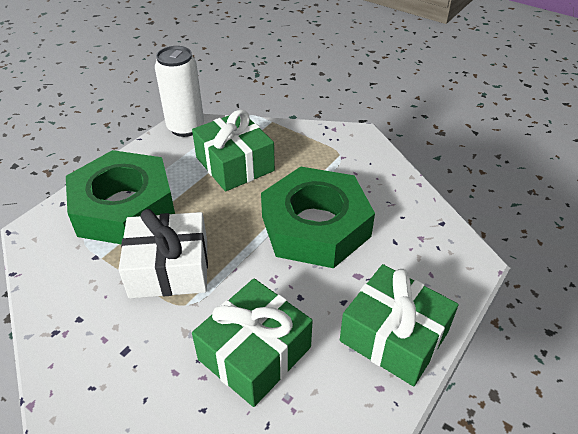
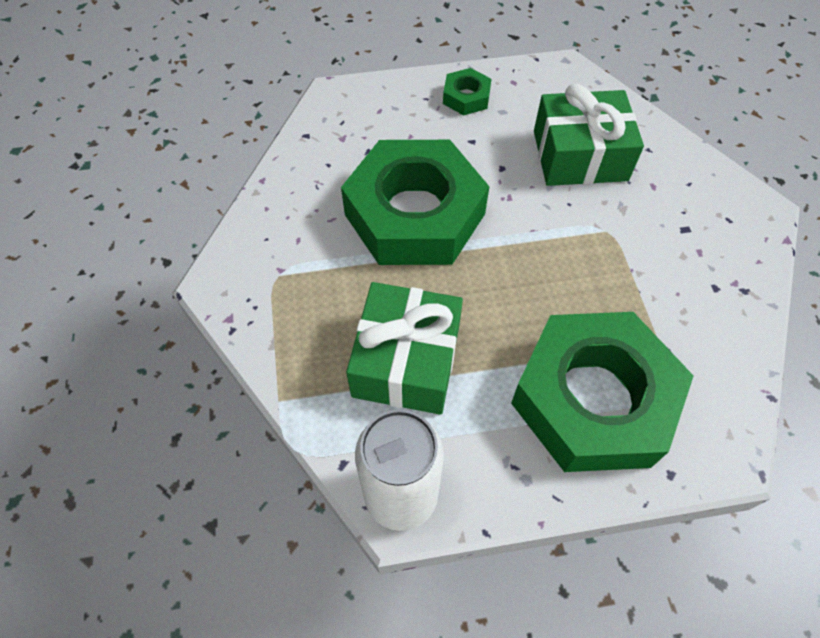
camera: 135 degrees left, 15 degrees up
white gift [119,209,208,298] -> none
green gift [340,264,458,386] -> green nut [443,68,491,115]

